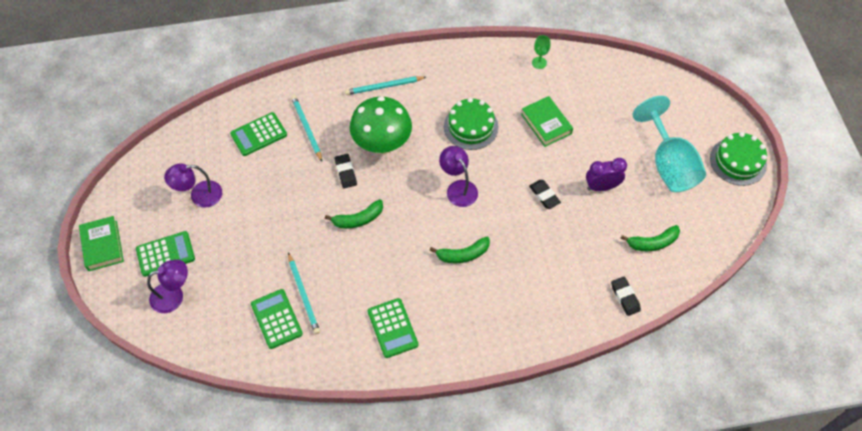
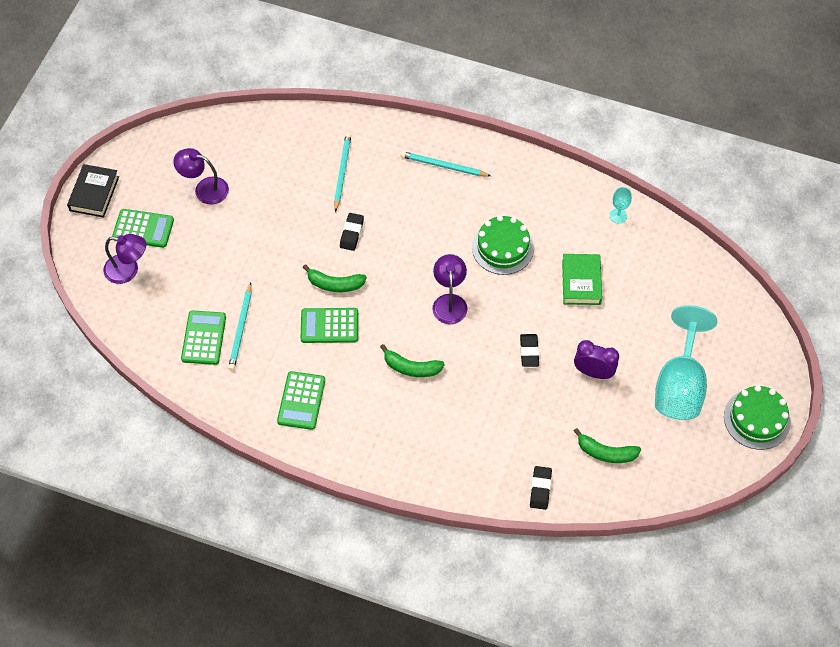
camera: 30 degrees right, 0 degrees up
green book [79,216,124,271] -> black book [67,164,119,218]
green calculator [230,112,287,156] -> green calculator moved to [301,308,358,343]
green mushroom [350,97,412,155] -> none
green goblet [532,35,551,69] -> turquoise goblet [610,187,632,224]

